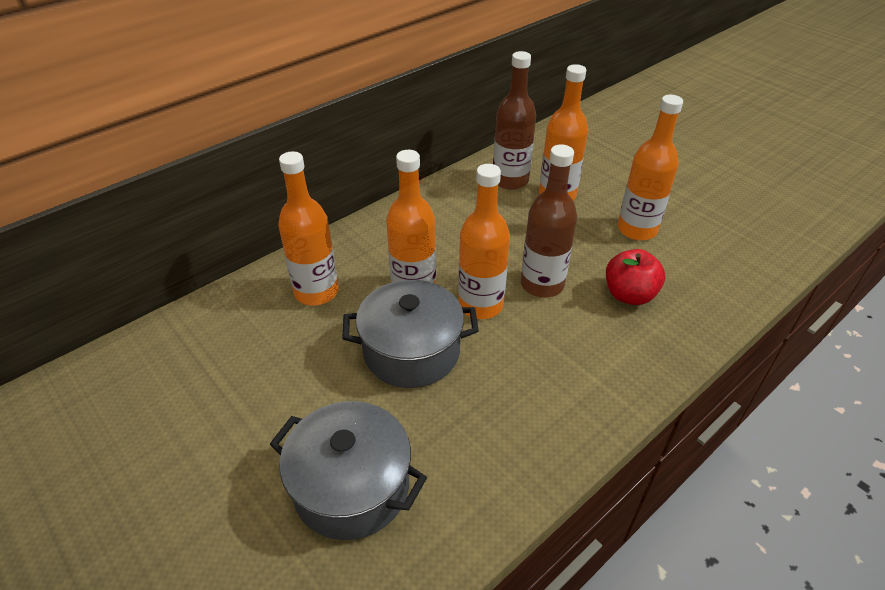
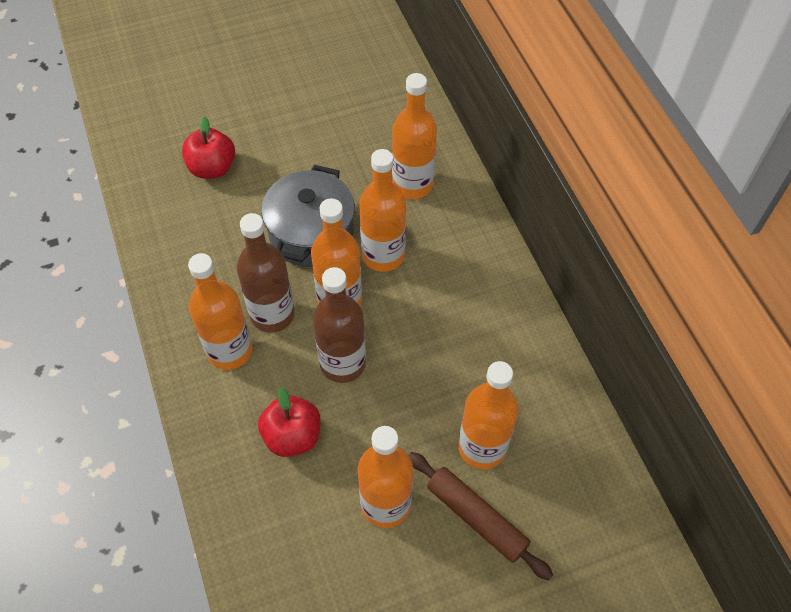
camera: 110 degrees right, 15 degrees up
grey pot [270,401,427,540] -> red apple [182,117,235,179]
brown bottle [493,51,536,190] -> brown bottle moved to [237,213,295,333]
none -> orange bottle [188,253,252,370]
none -> brown rolling pin [408,452,553,580]

